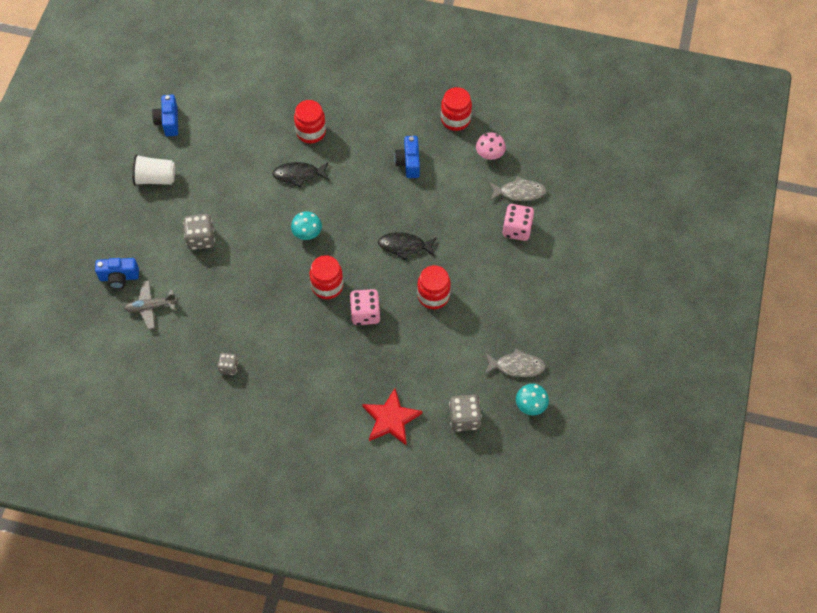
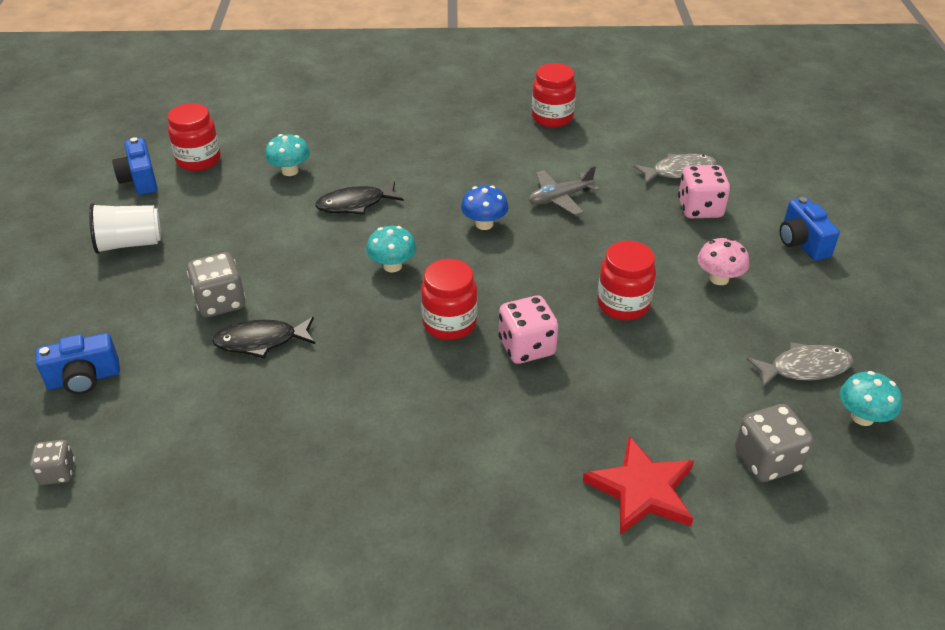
camera: 15 degrees left, 20 degrees down
grey plane [124,281,177,330] -> grey plane moved to [528,166,599,215]
grey dice [217,353,239,375] -> grey dice moved to [30,440,75,485]
red jar [294,100,326,143] -> red jar moved to [167,103,221,171]
black fish [378,233,437,260] -> black fish moved to [212,317,315,358]
blue camera [394,136,420,178] -> blue camera moved to [780,197,840,261]
pink mushroom [476,132,506,160] -> pink mushroom moved to [698,238,749,285]
none -> turquoise mushroom [265,134,310,176]
none -> blue mushroom [461,186,508,230]

